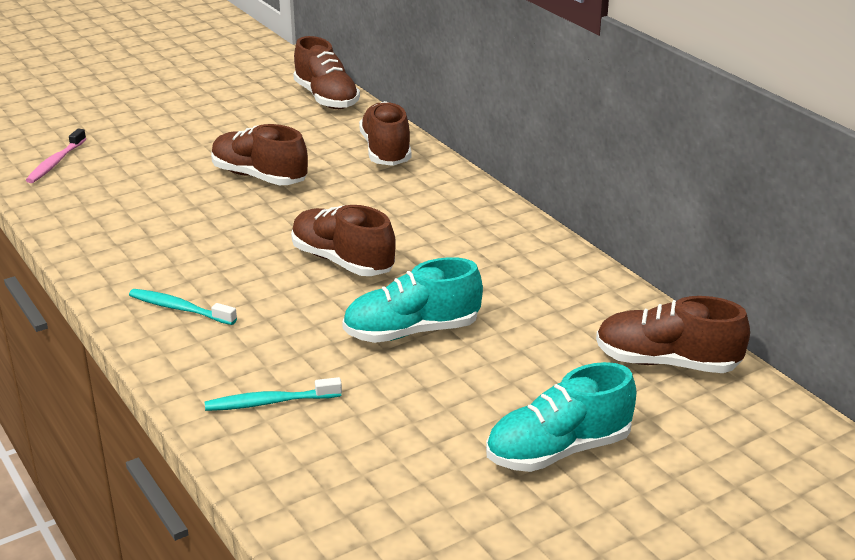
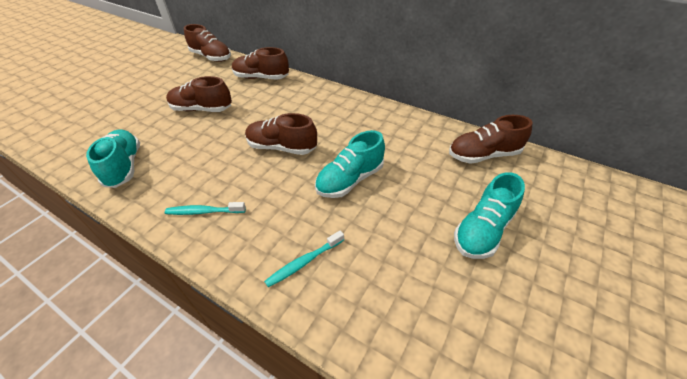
camera: 25 degrees left, 15 degrees up
pink toothbrush [26,129,86,183] -> none
brown shoe [359,101,411,166] -> brown shoe turned 45 degrees counterclockwise [232,47,289,80]
none -> turquoise shoe [86,129,140,188]

